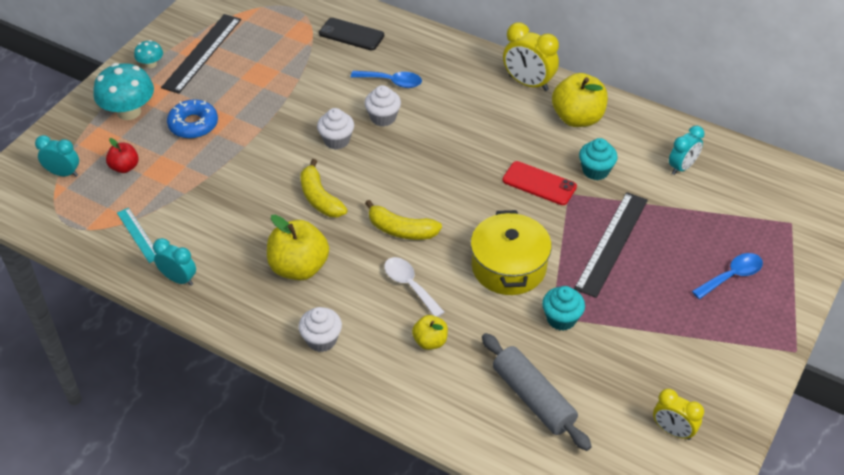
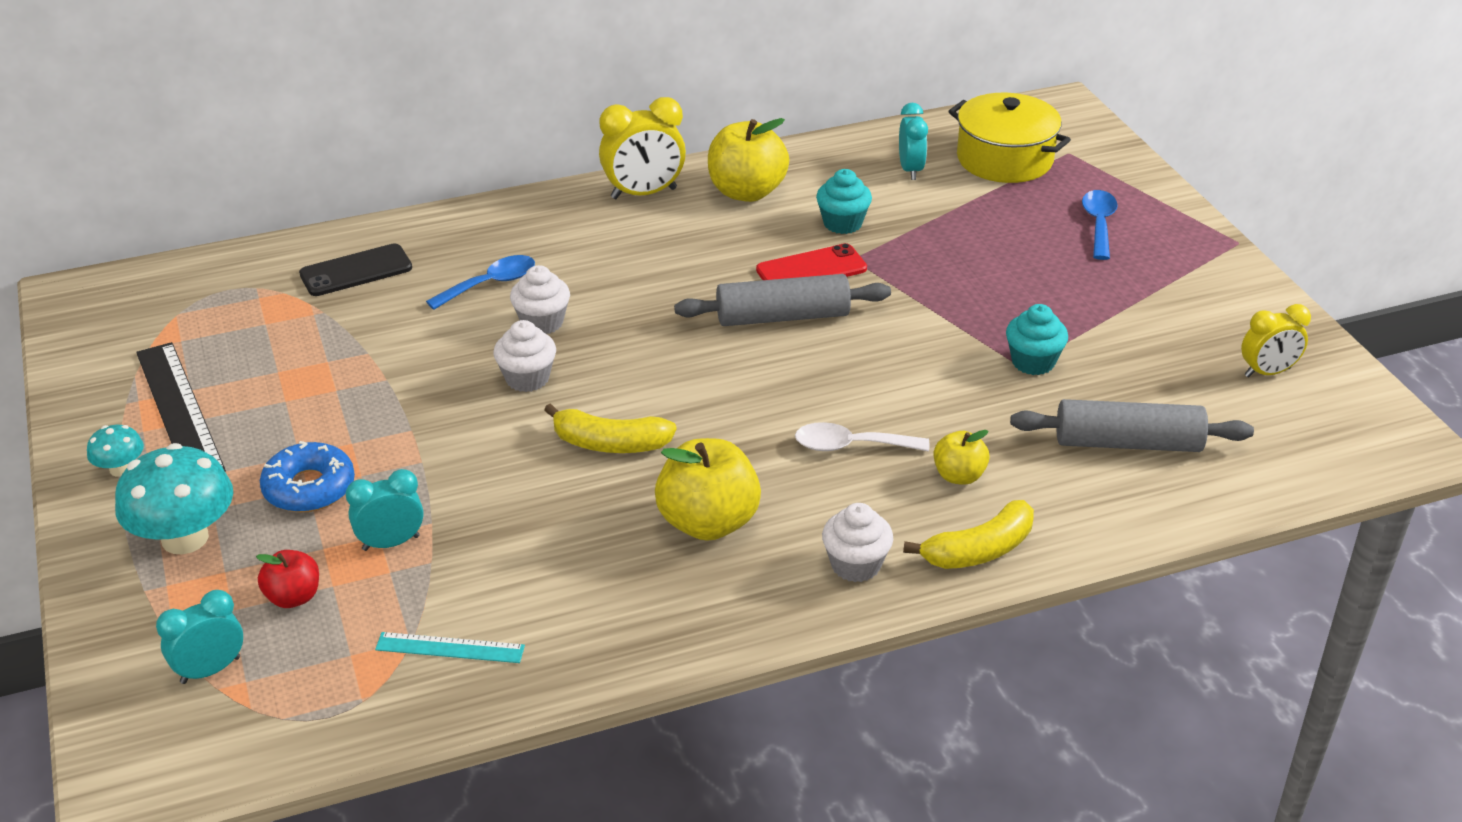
camera: 50 degrees left, 10 degrees down
turquoise clock [153,238,196,286] -> turquoise clock moved to [346,469,424,551]
yellow banana [365,200,442,240] -> yellow banana moved to [903,500,1034,569]
yellow pot [470,210,552,295] -> yellow pot moved to [948,93,1071,183]
black ruler [574,192,648,298] -> none
none -> grey rolling pin [674,274,891,326]

